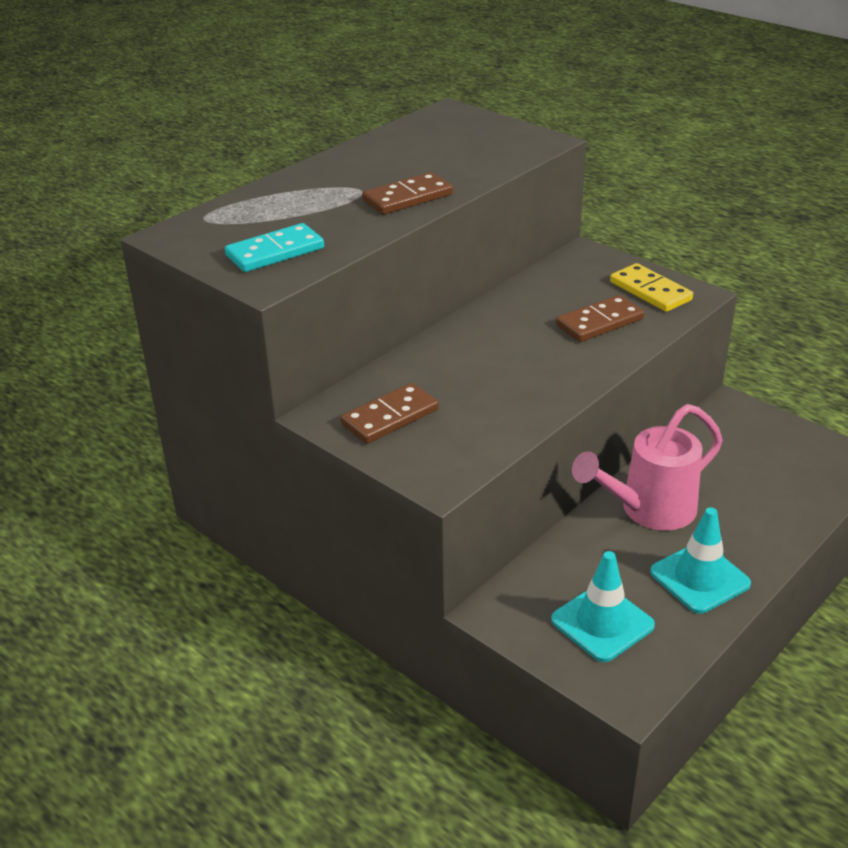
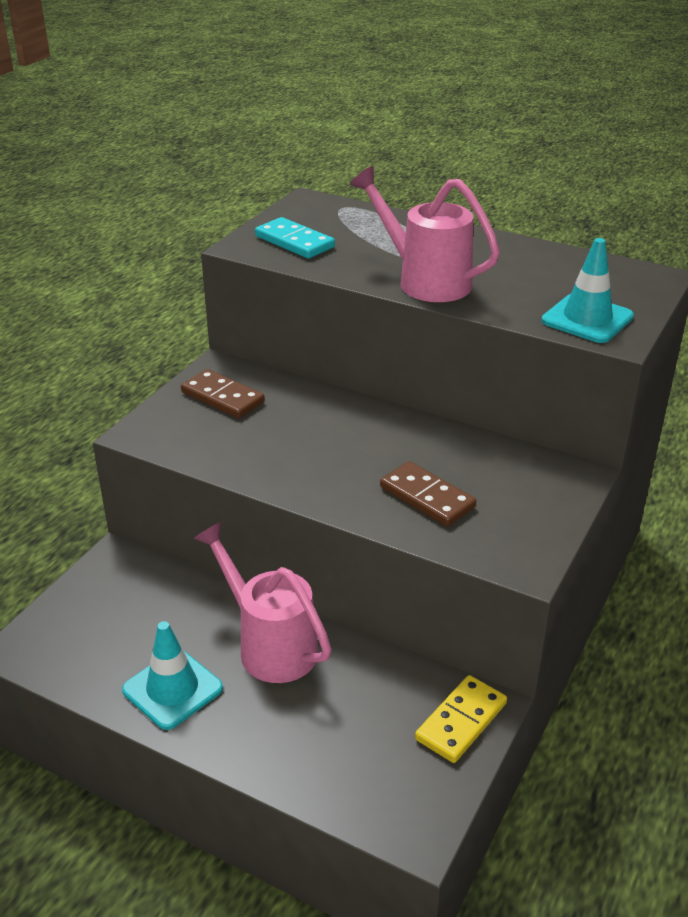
camera: 75 degrees right, 0 degrees up
brown domino [362,172,453,215] -> pink watering can [350,166,500,302]
turquoise traffic cone [551,551,655,662] -> turquoise traffic cone moved to [541,238,634,343]
yellow domino [610,263,693,312] -> yellow domino moved to [415,675,507,763]

